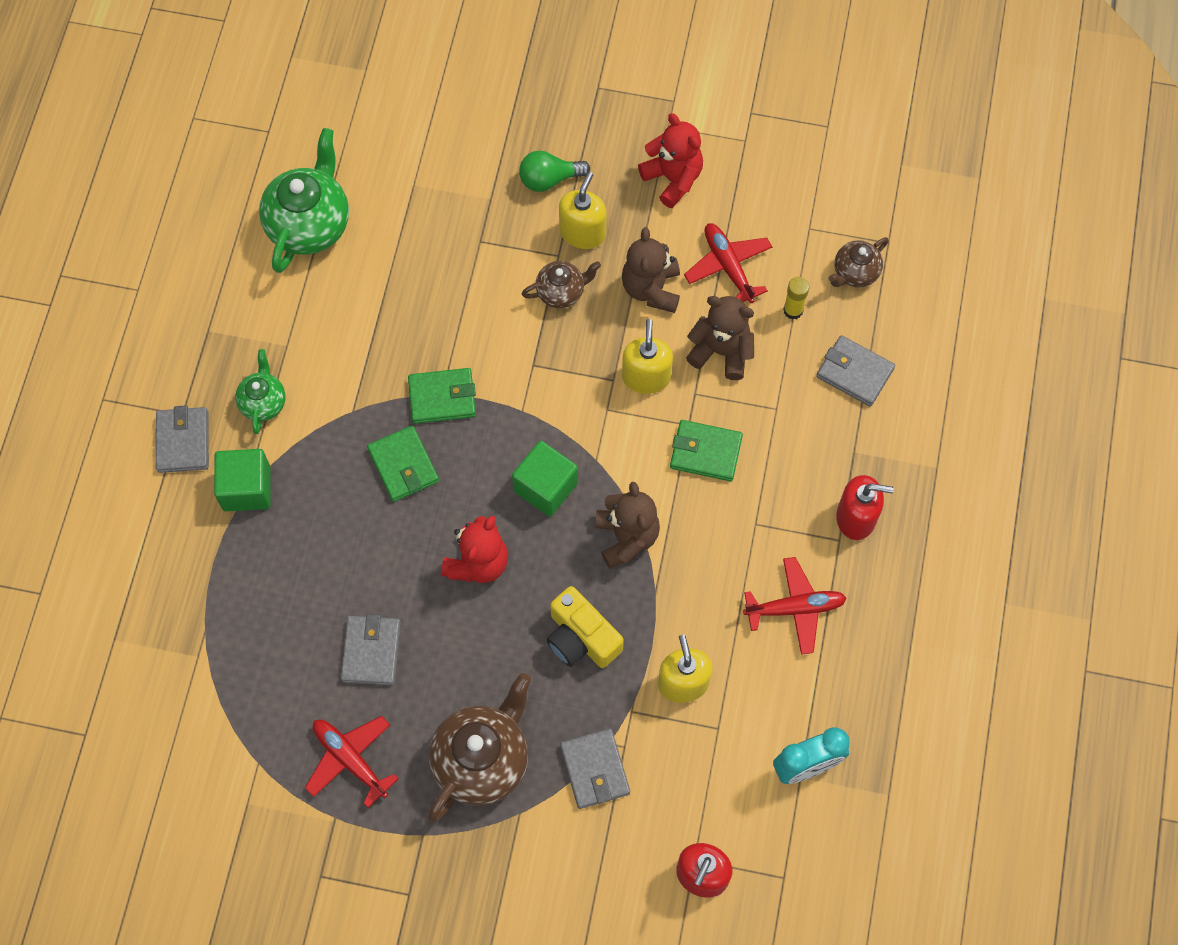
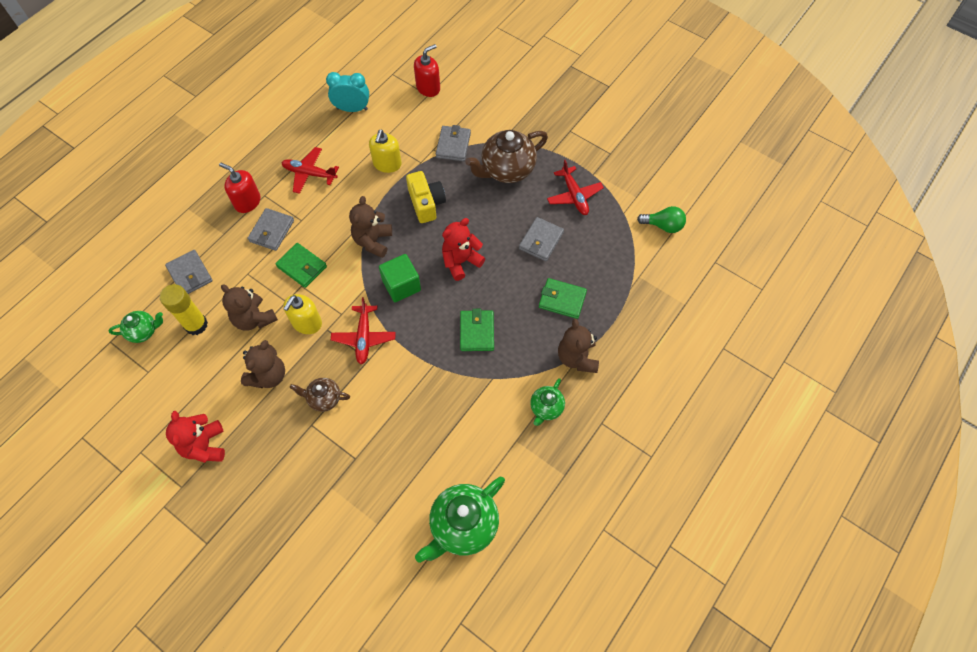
camera: 155 degrees left, 5 degrees down
grey wallet [156,405,209,473] -> grey wallet moved to [248,208,294,251]
green cube [214,449,271,511] -> brown teddy bear [558,318,599,373]
green wallet [408,368,476,424] -> green wallet moved to [539,278,587,319]
green light bulb [519,151,590,192] -> green light bulb moved to [637,206,686,233]
yellow soap dispenser [559,172,607,249] -> none
red plane [684,223,772,303] -> red plane moved to [331,297,396,364]
yellow glue stick [783,277,809,320] -> yellow glue stick [160,284,208,335], size x1.71
brown teapot [828,237,889,287] -> green teapot [109,311,163,343]

